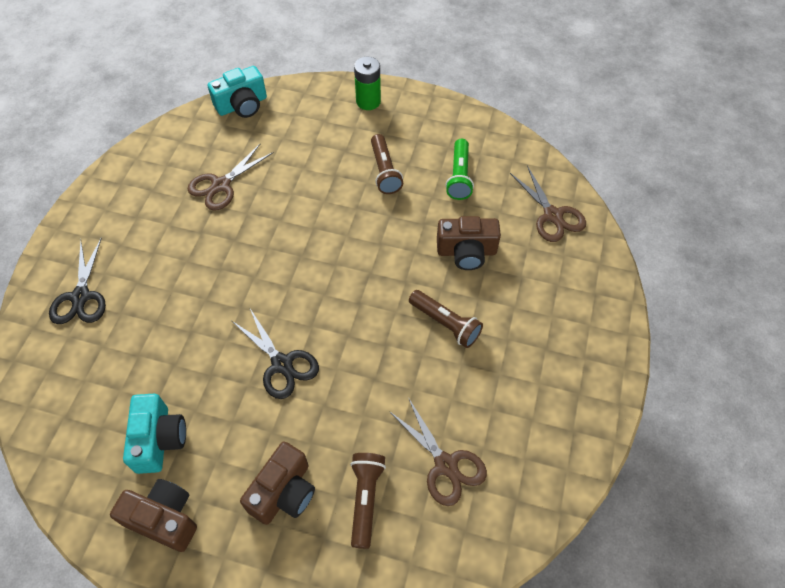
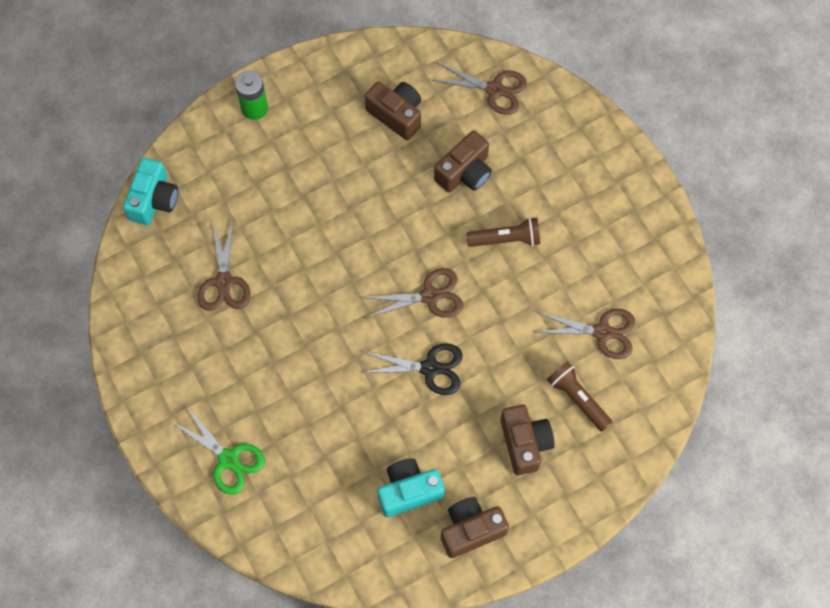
camera: 45 degrees left, 10 degrees up
black scissors [49,237,106,324] -> green scissors [170,407,265,495]
turquoise camera [123,394,186,474] -> turquoise camera turned 60 degrees counterclockwise [377,458,445,517]
brown flashlight [371,134,403,194] -> none
green flashlight [446,139,474,200] -> brown camera [365,81,421,140]
none -> brown scissors [362,268,463,318]

